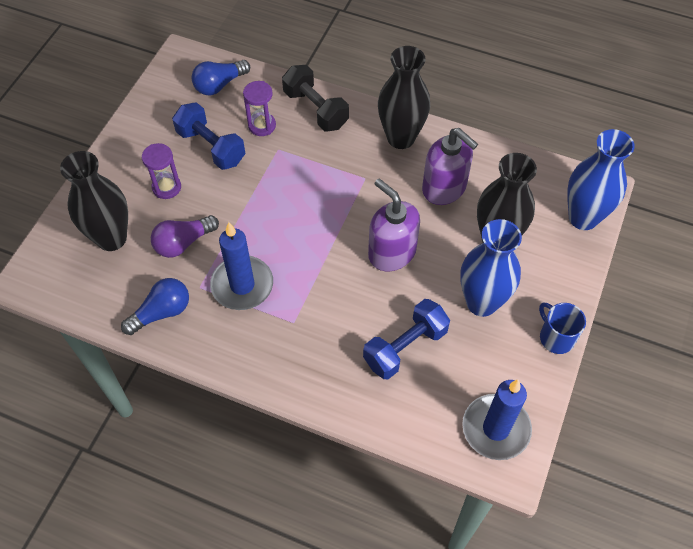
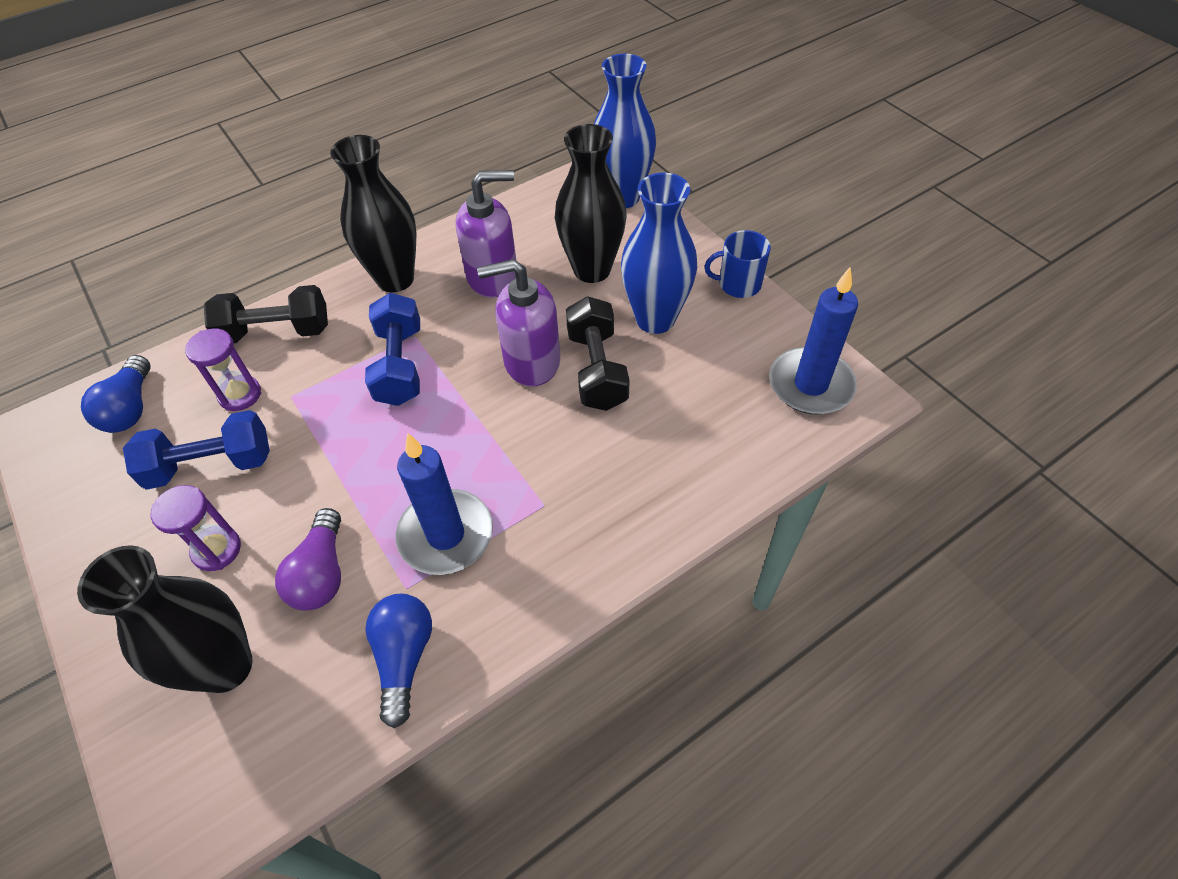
camera: 55 degrees left, 5 degrees down
blue dumbbell [363,299,450,379] -> blue dumbbell moved to [365,293,420,406]
none -> black dumbbell [566,296,630,411]

